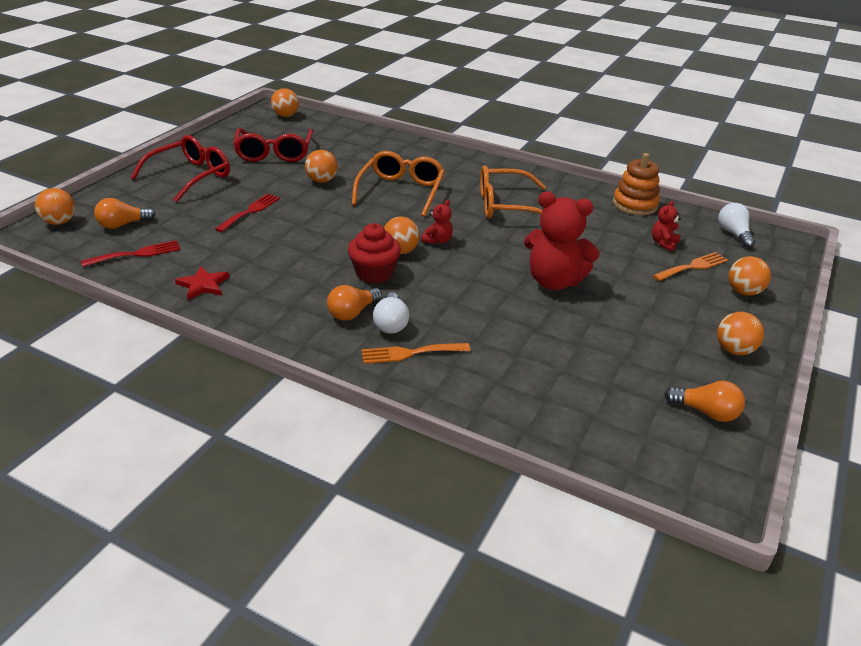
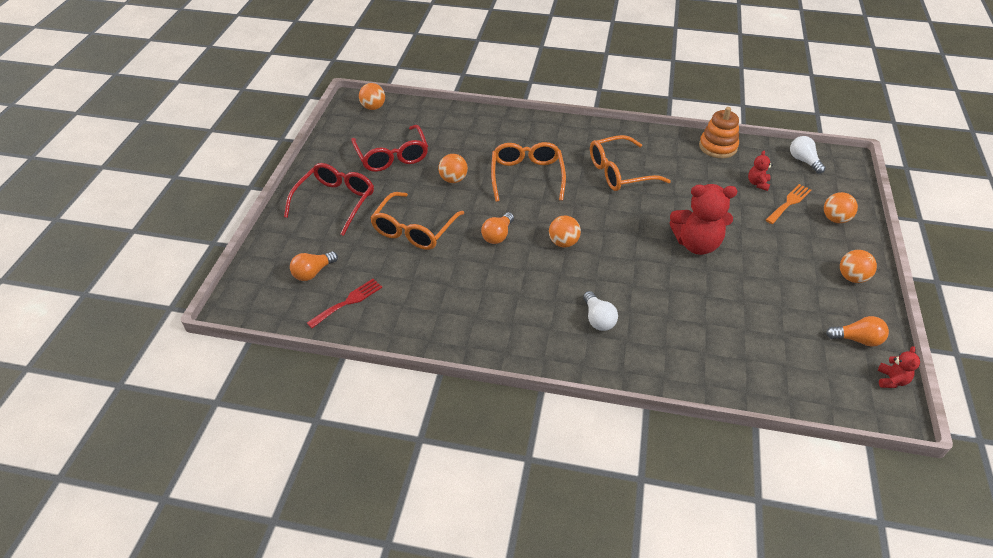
camera: 15 degrees left, 10 degrees up
orange ball [35,188,75,225] -> none
red star [175,266,230,300] -> none
red fork [215,194,280,232] -> orange glasses [370,192,464,250]
orange light bulb [327,285,382,321] -> orange light bulb moved to [481,212,514,244]
red cupcake [348,223,401,284] -> none
orange fork [361,343,470,364] -> none
red teddy bear [421,200,453,244] -> red teddy bear moved to [878,346,920,388]

